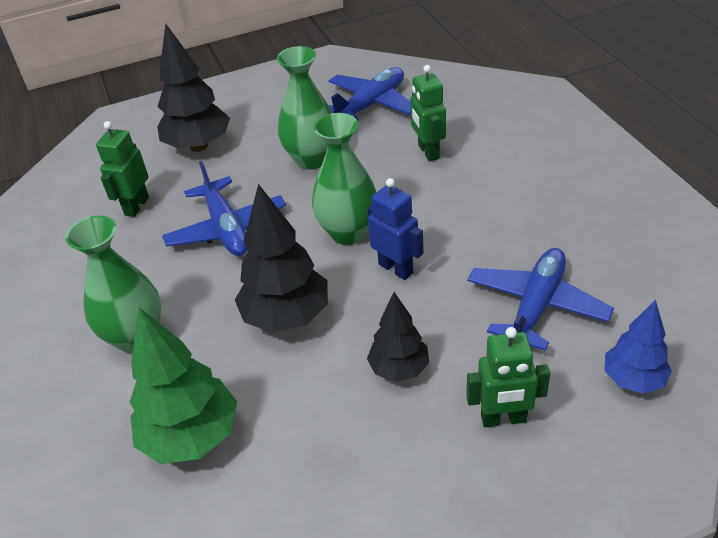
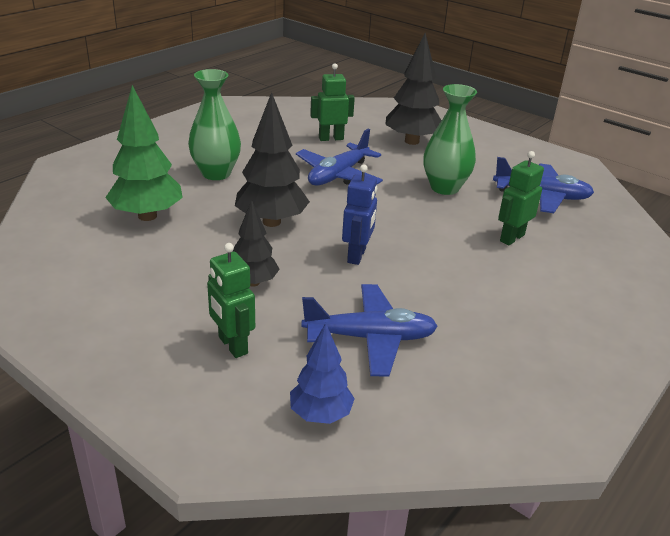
camera: 55 degrees right, 10 degrees down
green vase [312,113,376,245] -> none

